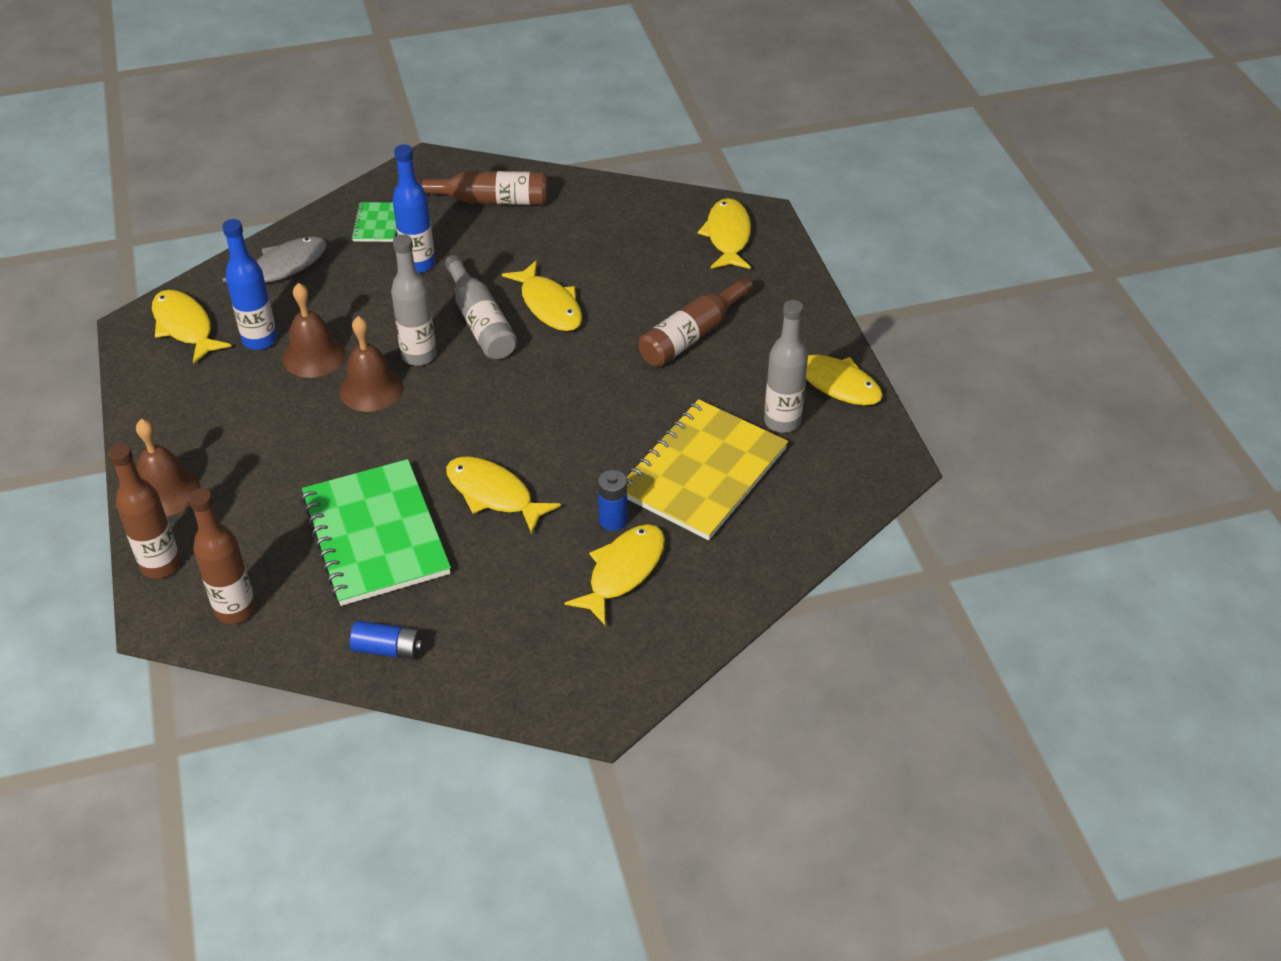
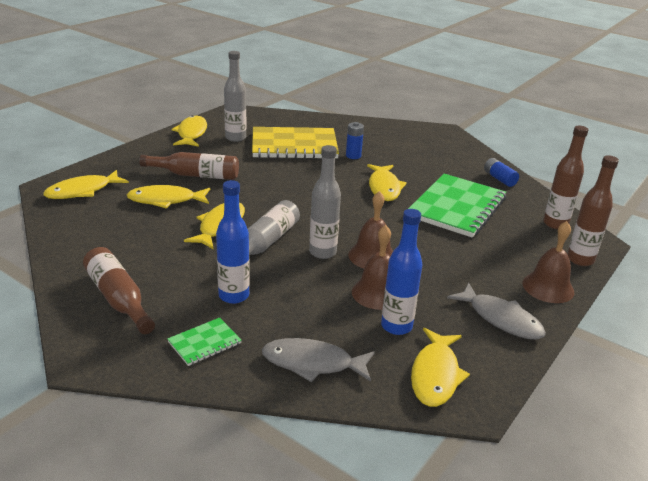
camera: 130 degrees left, 15 degrees down
yellow fish [565,524,665,625] -> yellow fish moved to [127,185,210,208]
none -> grey fish [447,282,546,340]

